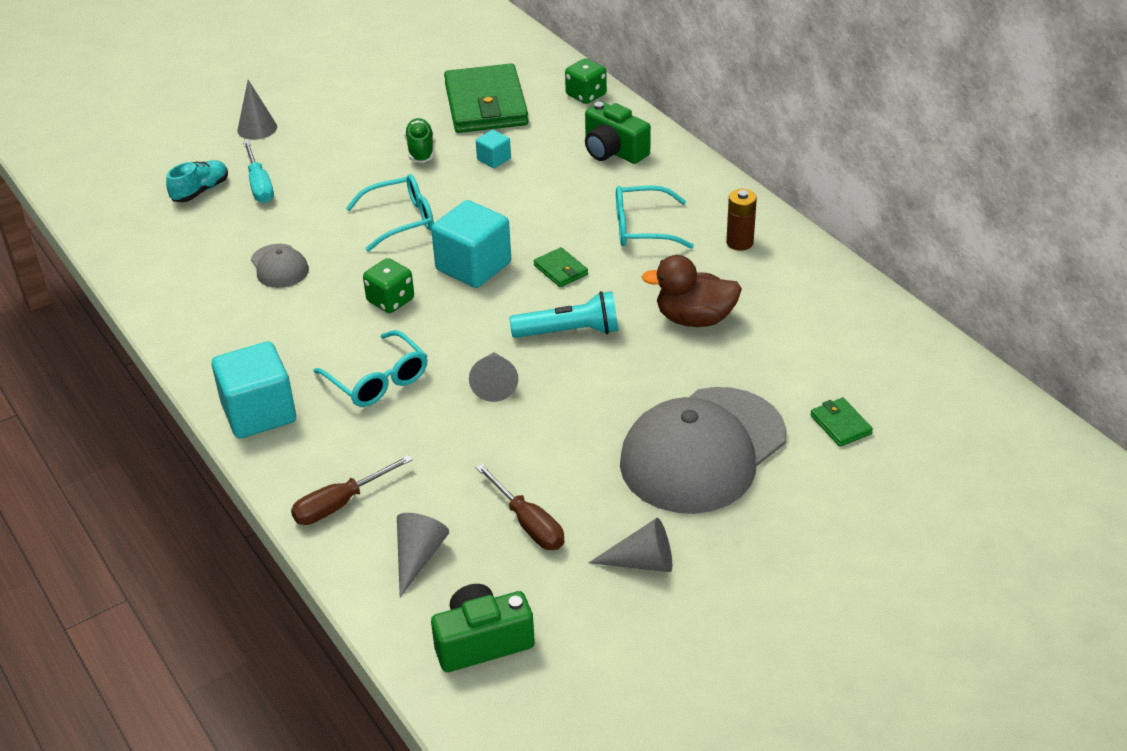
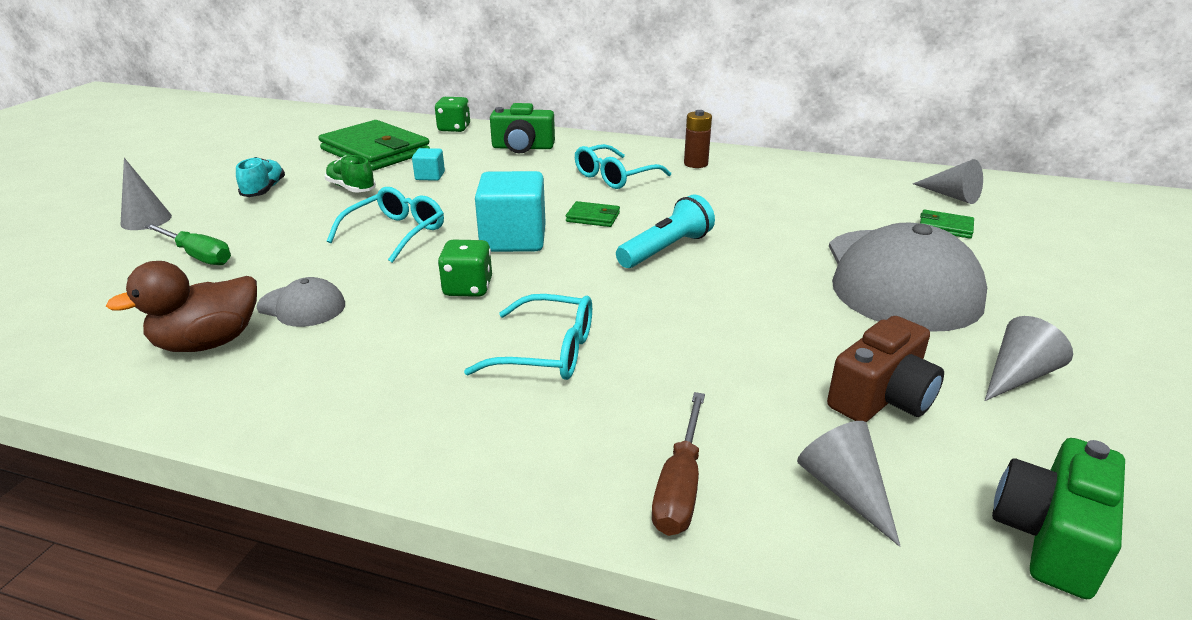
camera: 40 degrees left, 10 degrees down
turquoise shoe [166,160,228,202] -> turquoise shoe moved to [236,157,285,197]
turquoise cube [211,341,296,439] -> none
turquoise screwdriver [243,141,274,203] -> green screwdriver [145,224,231,265]
grey cone [469,352,518,402] -> grey cone moved to [913,159,983,204]
brown screwdriver [476,464,564,550] -> brown camera [827,316,944,422]
brown duck [642,255,742,327] -> brown duck moved to [106,261,257,352]

